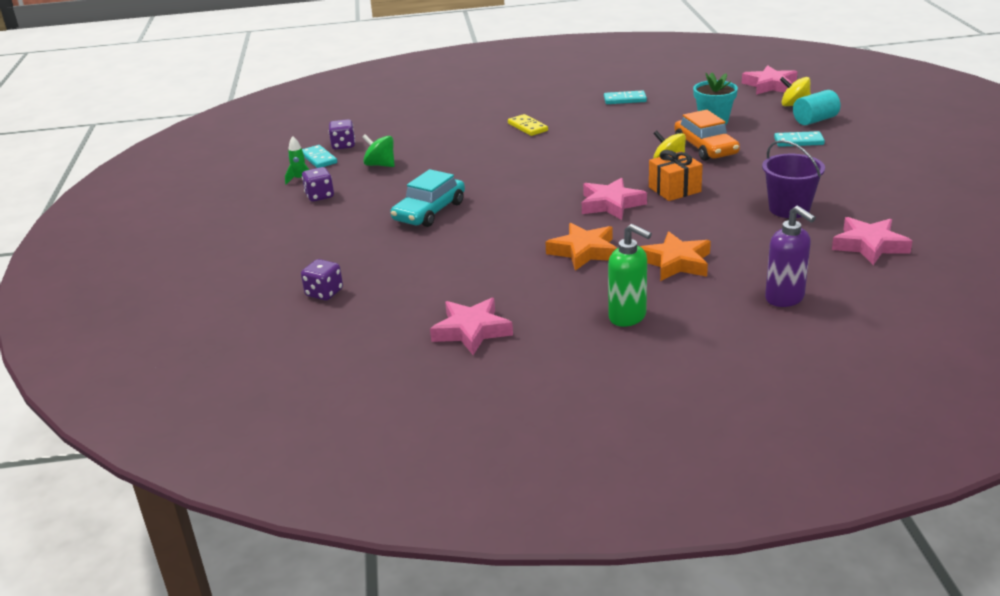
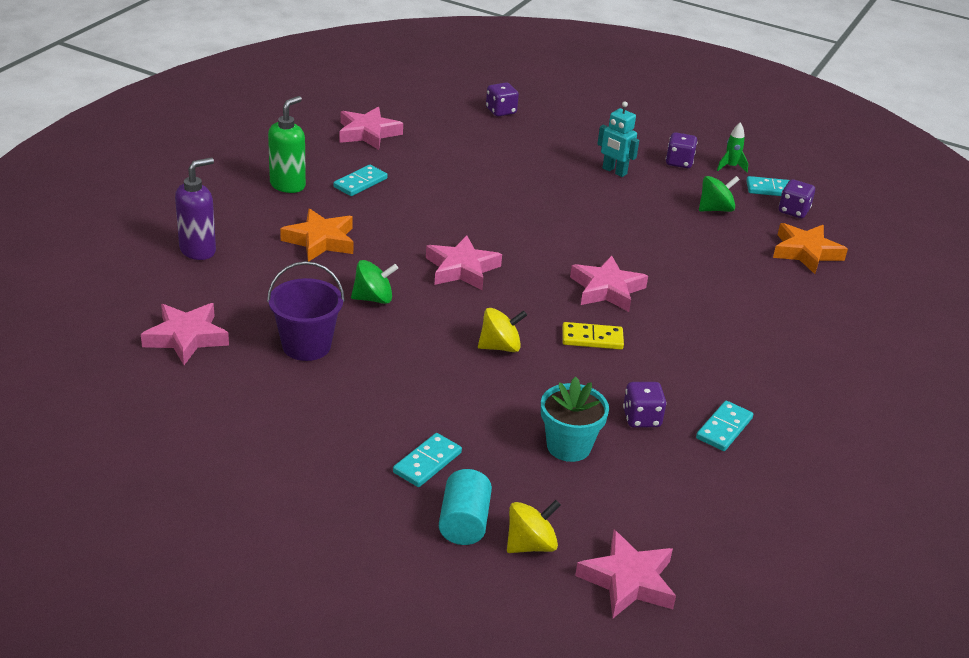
camera: 120 degrees right, 5 degrees up
turquoise car [390,169,465,227] -> none
yellow domino [508,114,548,136] -> yellow domino moved to [562,322,624,350]
orange star [546,223,617,271] -> orange star moved to [773,223,848,274]
green soap dispenser [608,224,652,327] -> green soap dispenser turned 135 degrees clockwise [268,96,306,193]
orange gift [649,150,703,201] -> none
orange car [674,110,740,161] -> none
purple soap dispenser [765,206,816,307] -> purple soap dispenser turned 135 degrees clockwise [175,158,216,260]
none -> turquoise domino [333,165,388,196]
none -> green spinning top [351,260,398,304]
none -> pink star [570,256,648,312]
none -> turquoise robot [597,101,639,177]
none -> purple dice [623,382,667,428]

